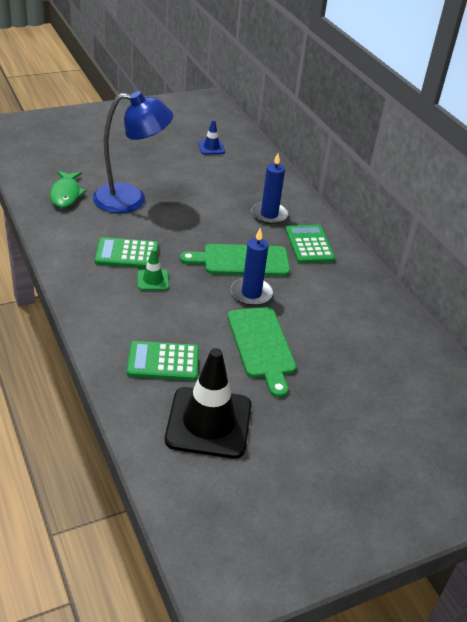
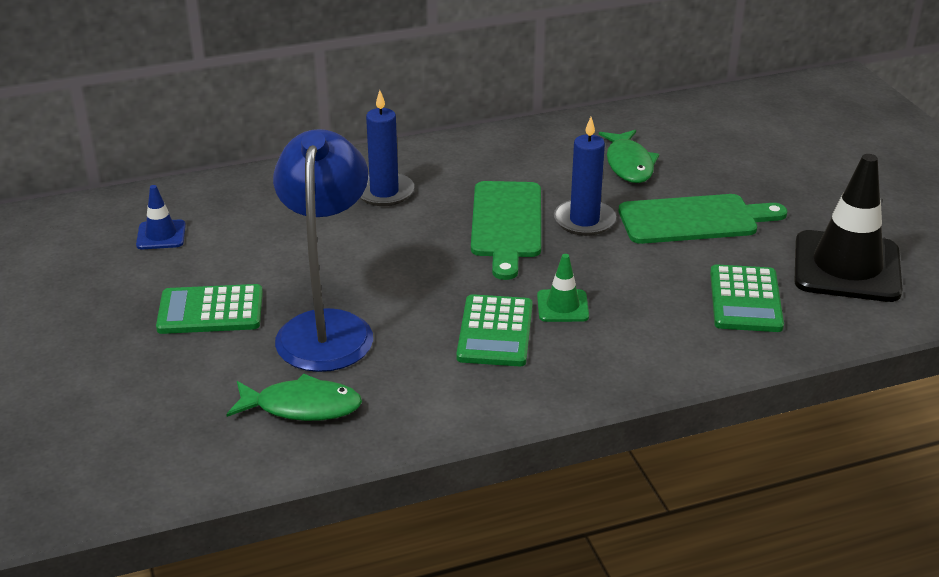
camera: 80 degrees left, 5 degrees down
green calculator [286,225,335,263] -> green calculator moved to [156,284,263,334]
none -> green fish [599,130,659,183]

